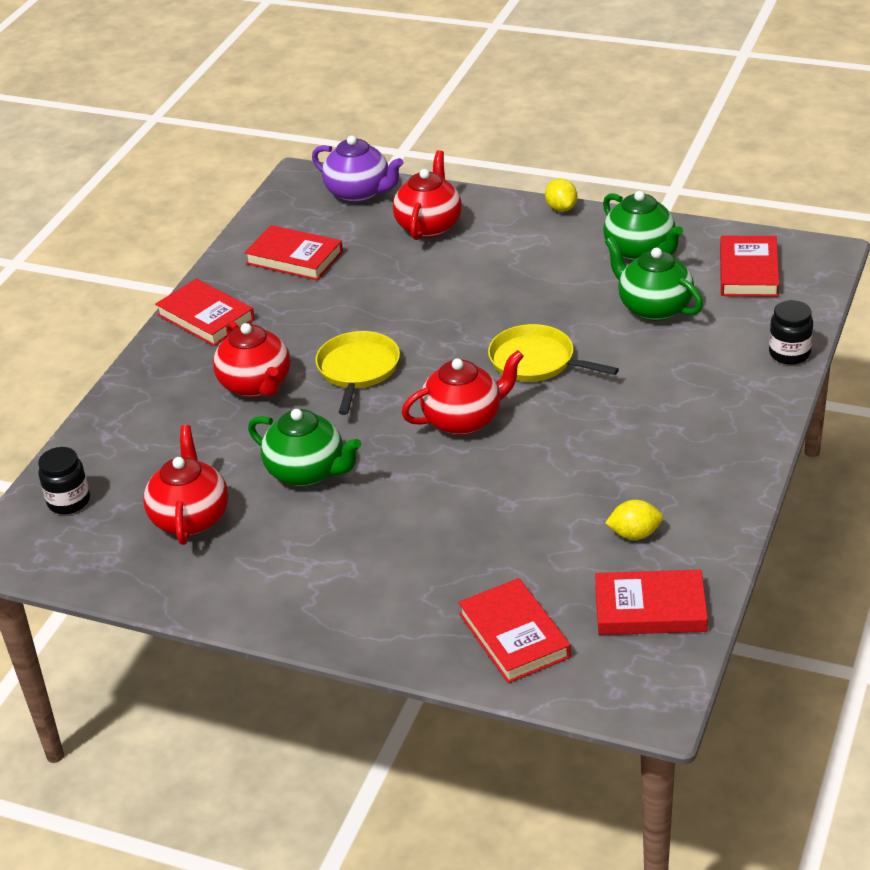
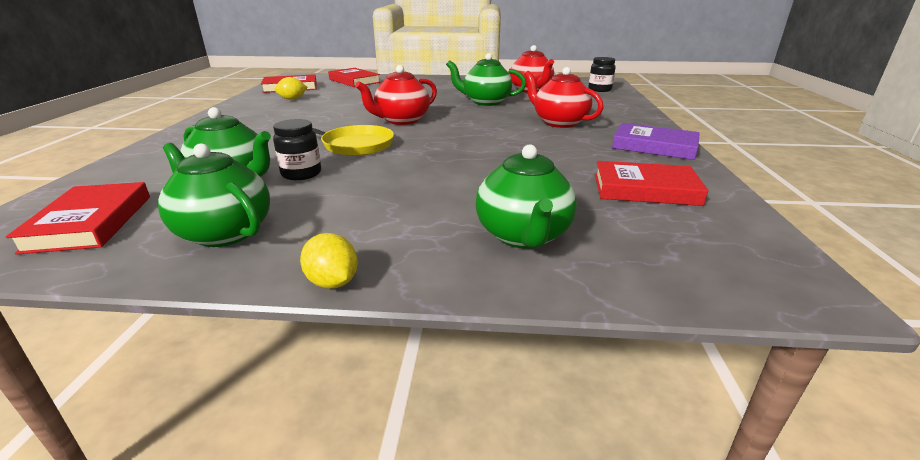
camera: 160 degrees right, 10 degrees down
red book [155,279,255,346] -> purple book [612,123,700,160]
purple teapot [312,136,404,203] -> none
yellow pan [315,331,400,415] -> none
red teapot [393,150,462,240] -> green teapot [476,144,577,249]
black jar [769,300,813,365] -> black jar moved to [273,119,321,180]

